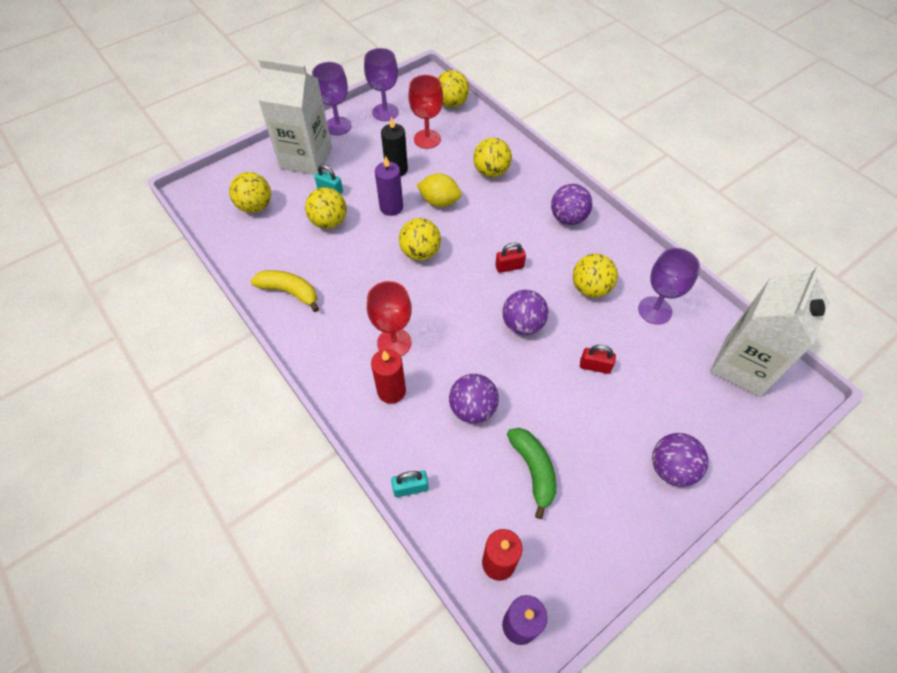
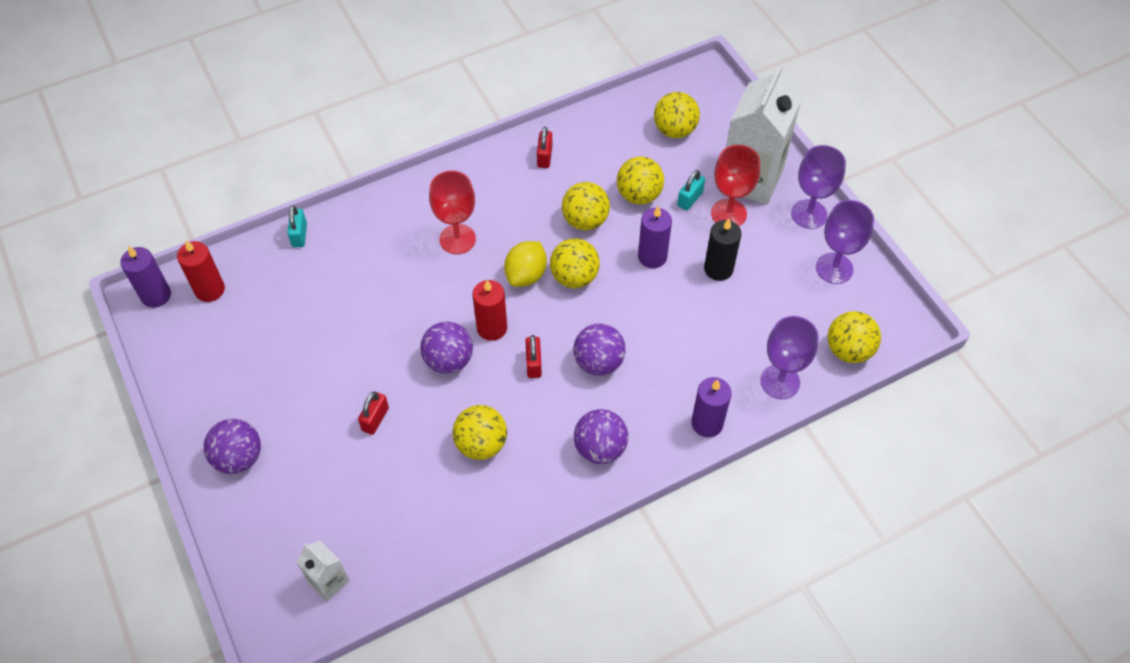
camera: 100 degrees right, 0 degrees up
yellow banana [251,270,319,312] -> red padlock [537,127,552,168]
red candle [371,349,406,404] -> red candle moved to [473,280,507,341]
red goblet [408,75,443,149] -> red goblet moved to [711,145,760,226]
yellow lemon [417,174,462,207] -> yellow lemon moved to [504,241,547,287]
purple ball [449,374,499,424] -> purple ball moved to [573,323,626,376]
yellow ball [473,138,512,177] -> yellow ball moved to [562,182,610,231]
green banana [507,428,556,519] -> none
purple goblet [638,248,700,325] -> purple goblet moved to [761,316,819,399]
white carton [710,266,830,397] -> white carton [296,541,350,602], size x0.47
none -> purple candle [691,377,732,437]

